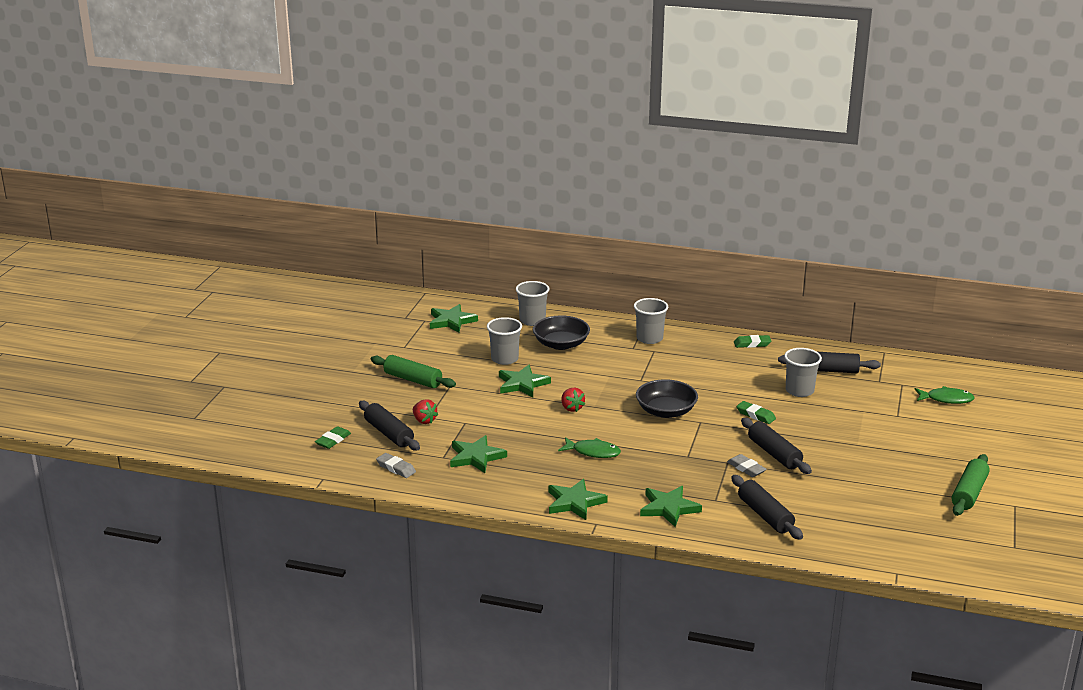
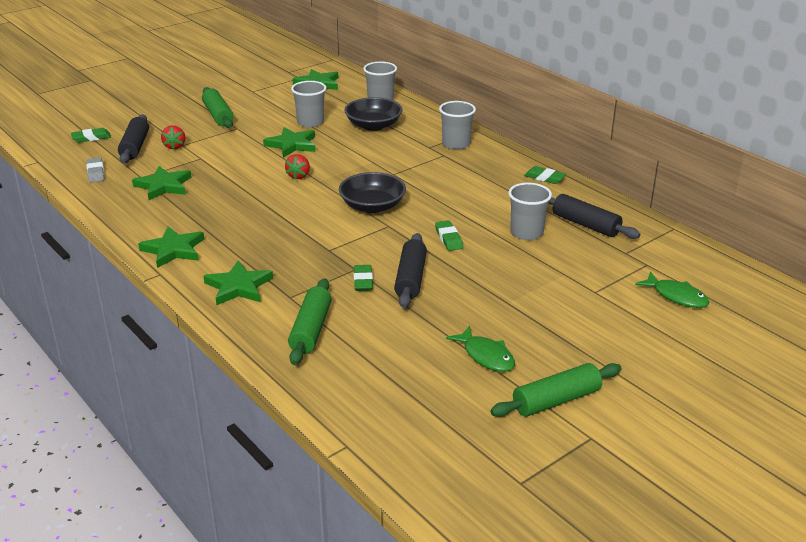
camera: 35 degrees right, 5 degrees up
green fish [558,437,621,458] -> green fish moved to [446,326,515,372]
grey eraser [727,454,767,477] -> green eraser [354,265,373,291]
black rolling pin [731,475,803,540] -> green rolling pin [288,279,332,365]

